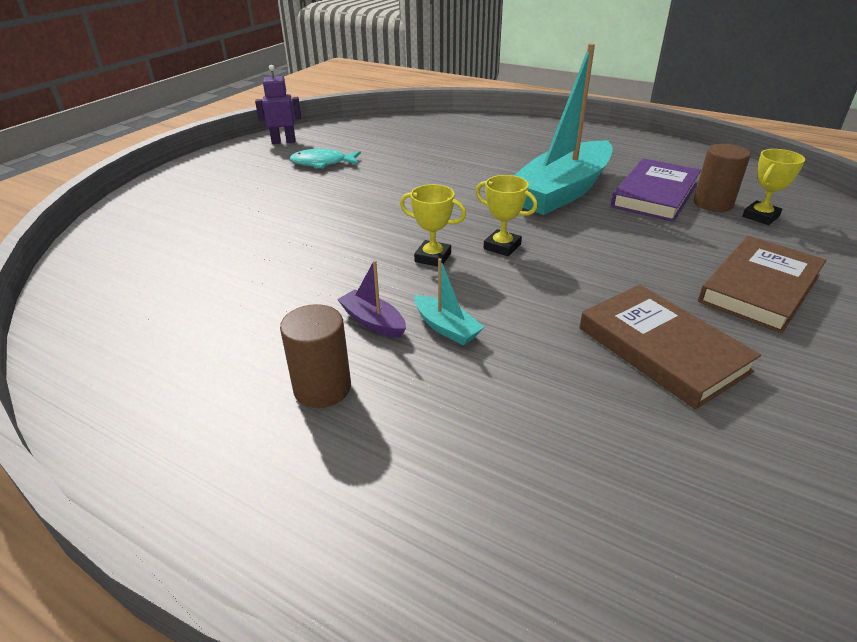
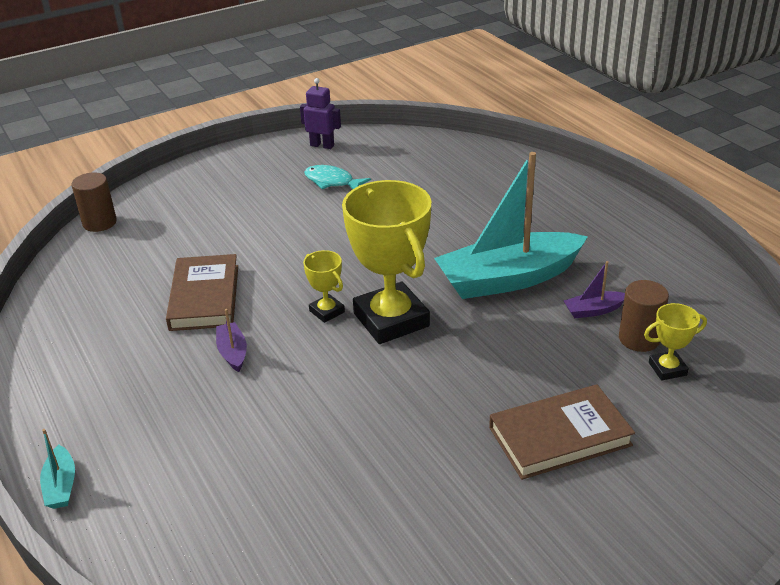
camera: 30 degrees right, 0 degrees up
brown cylinder [280,304,351,408] -> brown cylinder moved to [72,172,117,232]
turquoise boat [414,258,484,345] -> turquoise boat moved to [40,429,75,509]
yellow trophy [476,175,538,256] -> yellow trophy [342,180,432,344], size x2.19
brown book [579,285,761,409] -> brown book moved to [166,254,238,331]
purple book [611,158,701,222] -> purple boat [564,261,625,318]

